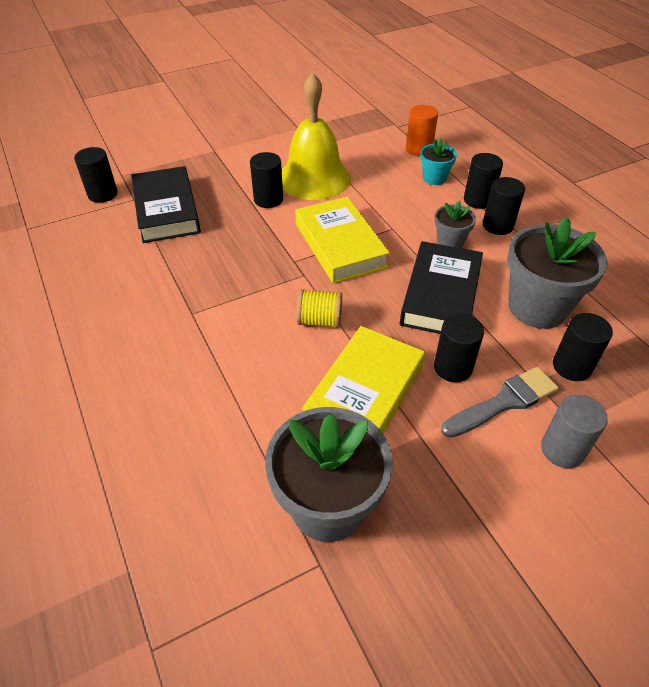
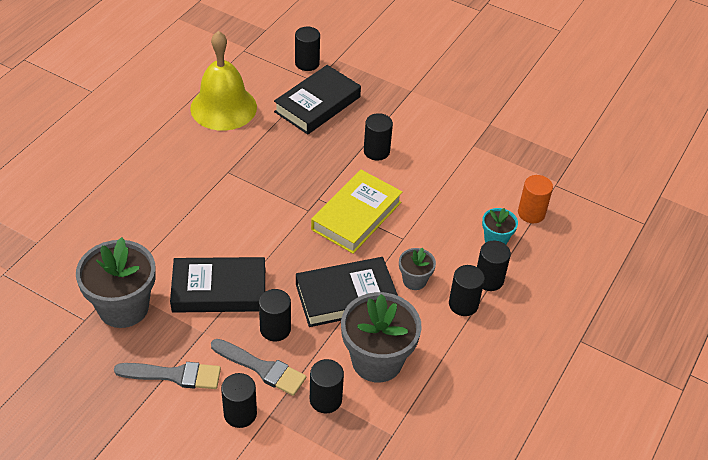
camera: 55 degrees right, 0 degrees up
yellow bell [282,73,351,200] -> yellow bell moved to [190,31,257,131]
yellow spool [297,289,342,328] -> none
yellow book [302,326,425,433] -> black book [170,257,265,313]
grey cylinder [541,395,608,468] -> black cylinder [221,373,257,428]
none -> grey brush [114,362,221,389]

